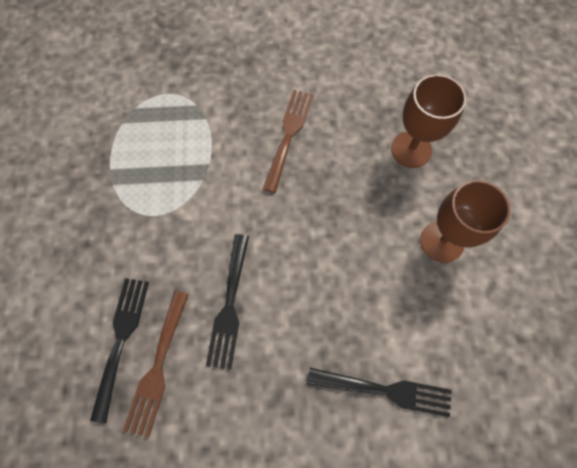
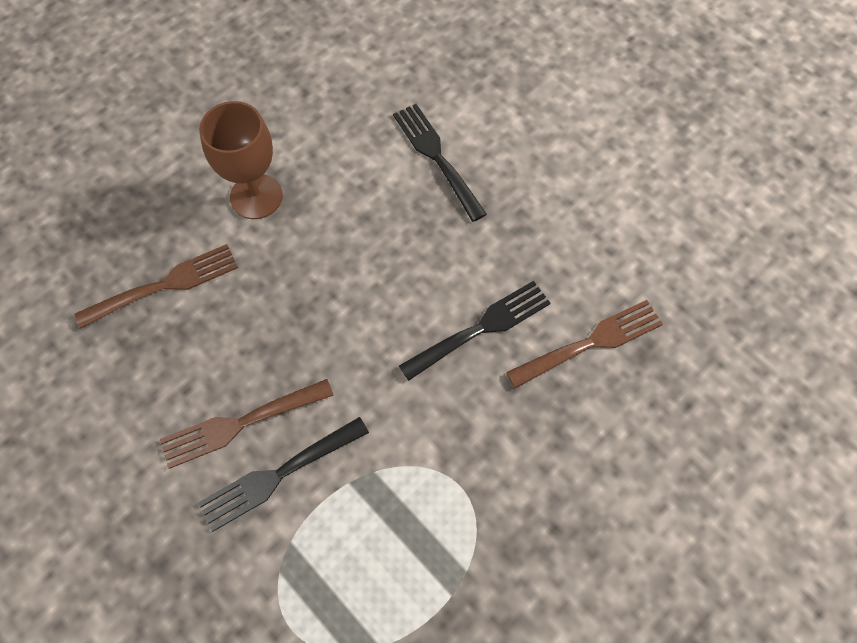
camera: 130 degrees left, 5 degrees down
black fork [90,278,149,423] -> black fork moved to [198,417,369,532]
brown goblet [391,74,466,168] -> brown fork [74,244,238,329]

